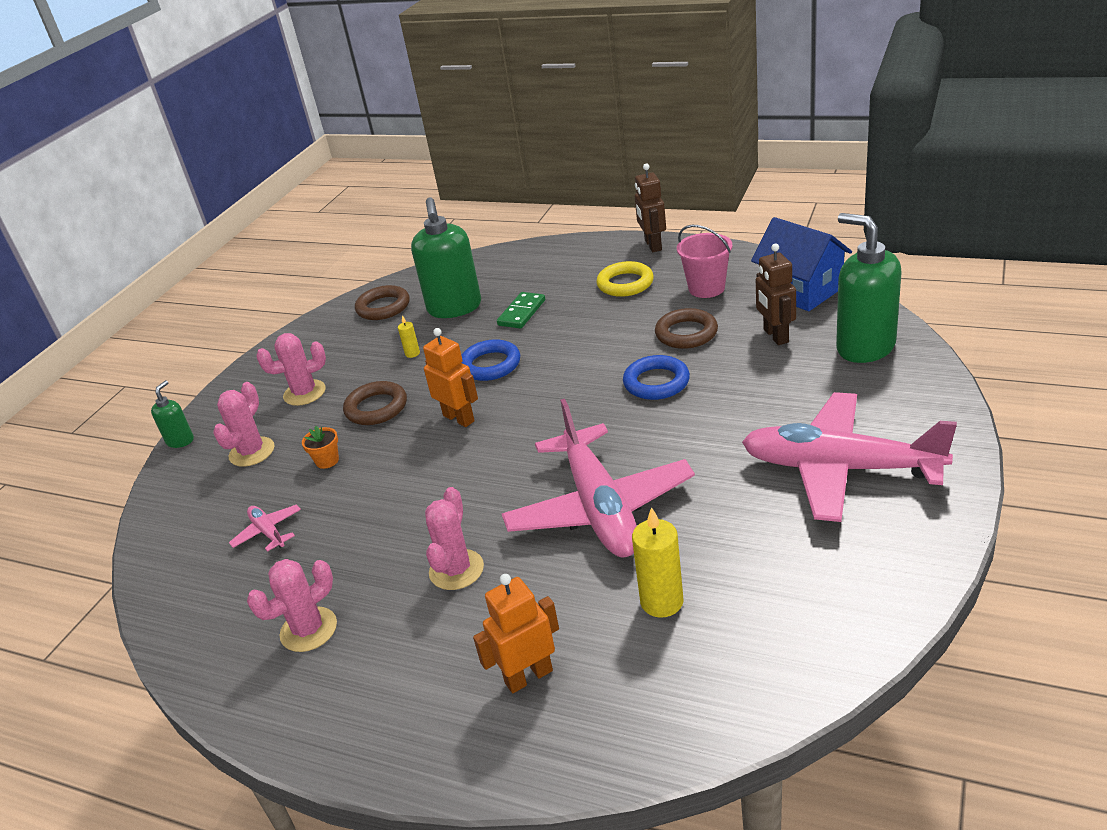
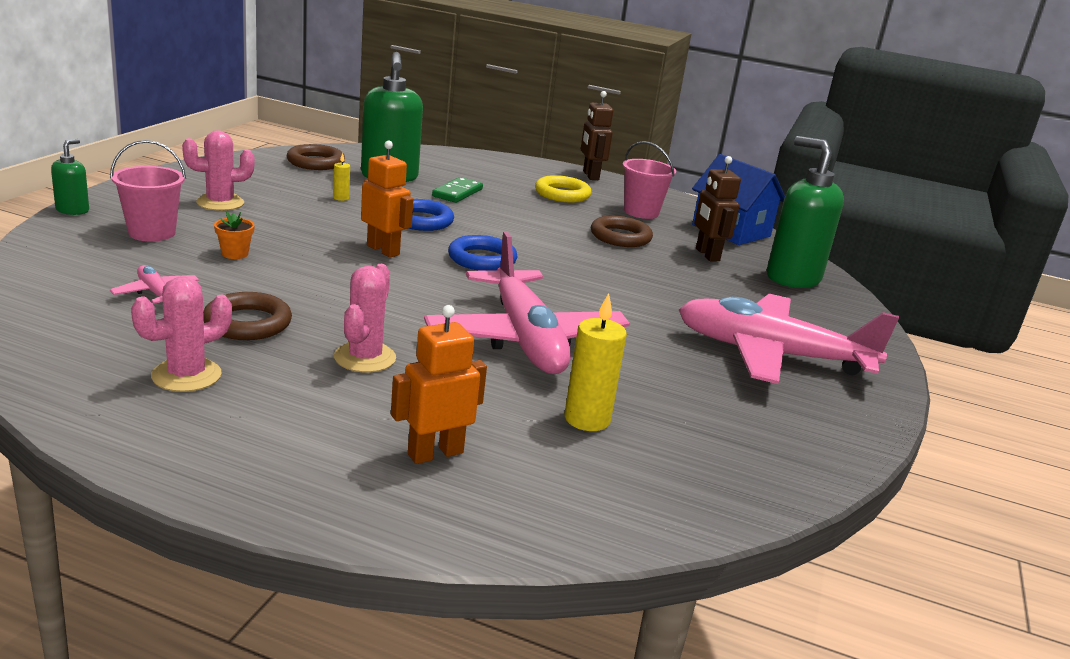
camera: 10 degrees left, 10 degrees down
pink cactus [213,382,274,467] -> pink bucket [110,140,186,241]
brown ring [343,381,407,425] -> brown ring moved to [203,292,292,340]
blue ring [623,355,690,400] -> blue ring moved to [448,235,517,271]

